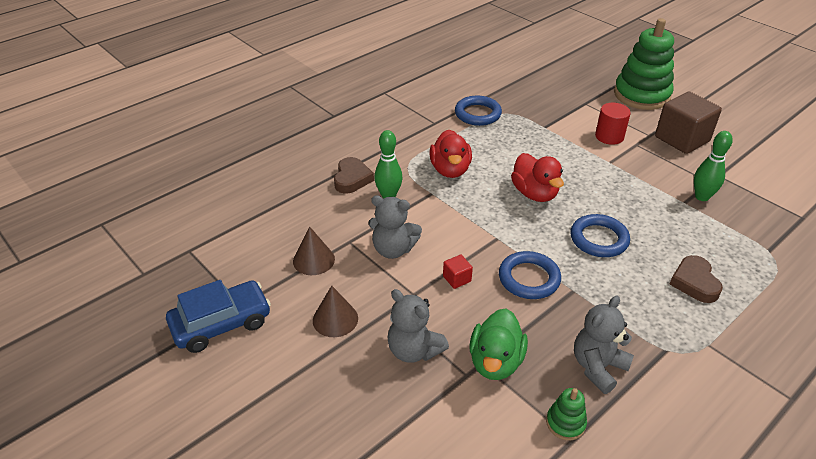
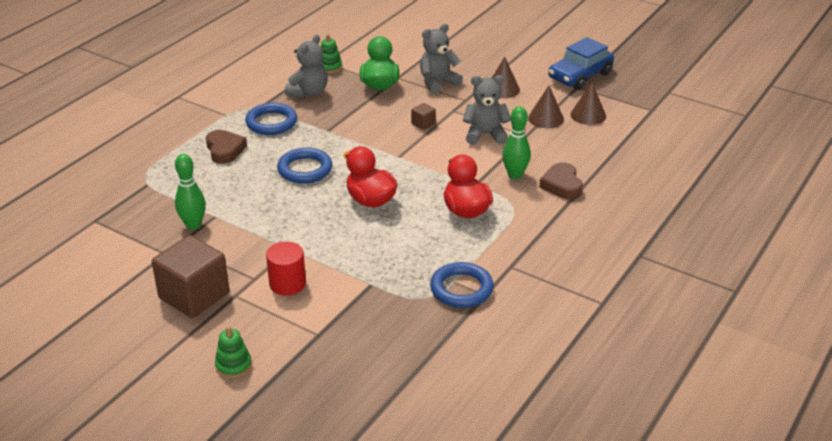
camera: 165 degrees right, 5 degrees down
grey teddy bear [388,289,449,363] -> grey teddy bear turned 60 degrees counterclockwise [420,24,463,94]
red cube [443,255,473,289] -> brown cube [411,103,436,130]
blue ring [499,251,561,299] -> blue ring moved to [245,103,297,135]
green stacking toy [614,18,674,110] -> green stacking toy [215,326,252,378], size x0.43
none -> brown cone [570,82,606,125]

